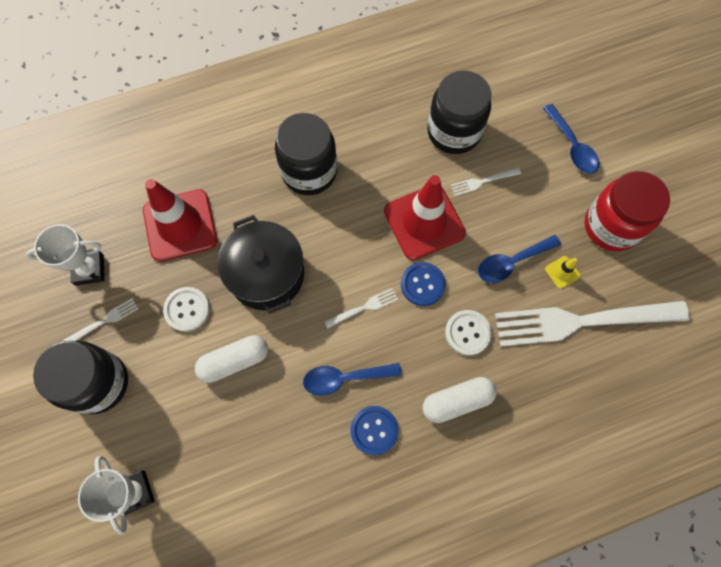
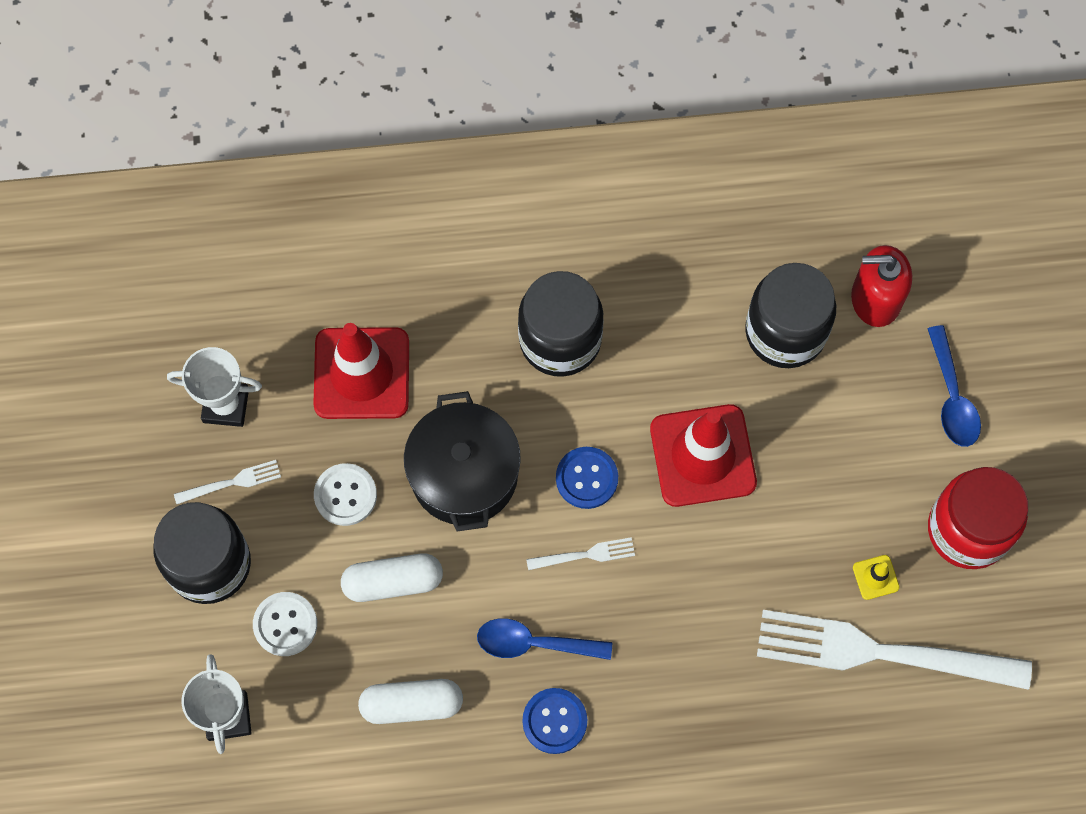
camera: 15 degrees right, 0 degrees up
blue button [401,262,446,306] -> blue button moved to [556,447,618,509]
white capsule [423,377,496,423] -> white capsule moved to [358,679,463,724]
white button [445,310,492,356] -> white button moved to [253,592,317,656]
white fork [451,167,521,196] -> none
blue spoon [478,235,561,283] -> none
none -> red soap dispenser [851,245,912,327]

